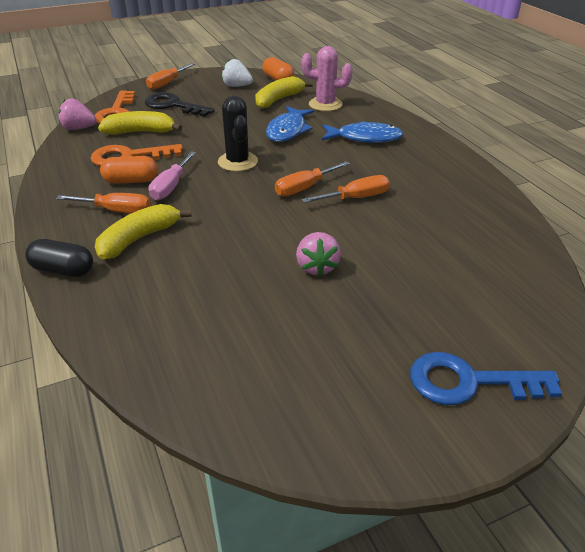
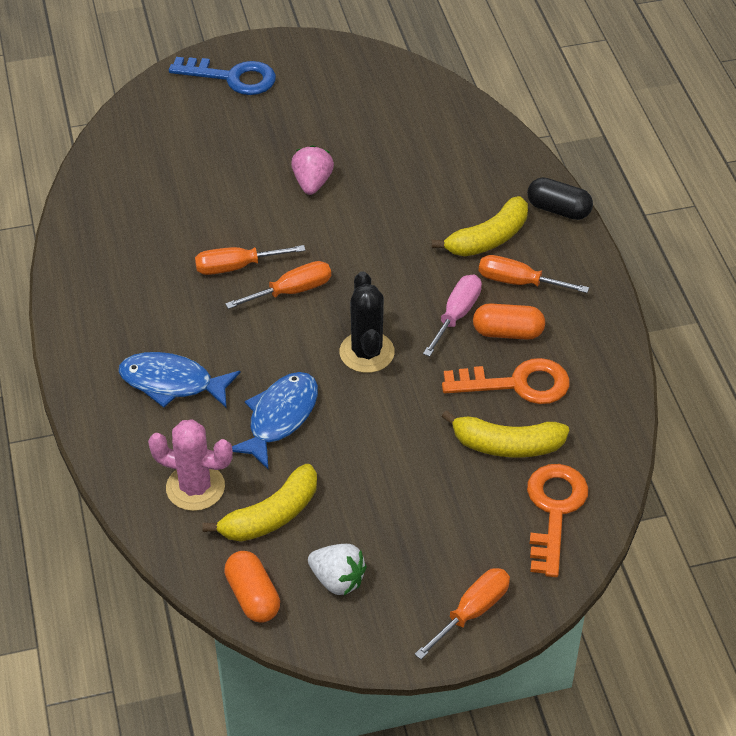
camera: 170 degrees left, 10 degrees up
pink strawberry [59,98,97,130] -> none
black key [144,92,215,117] -> none

